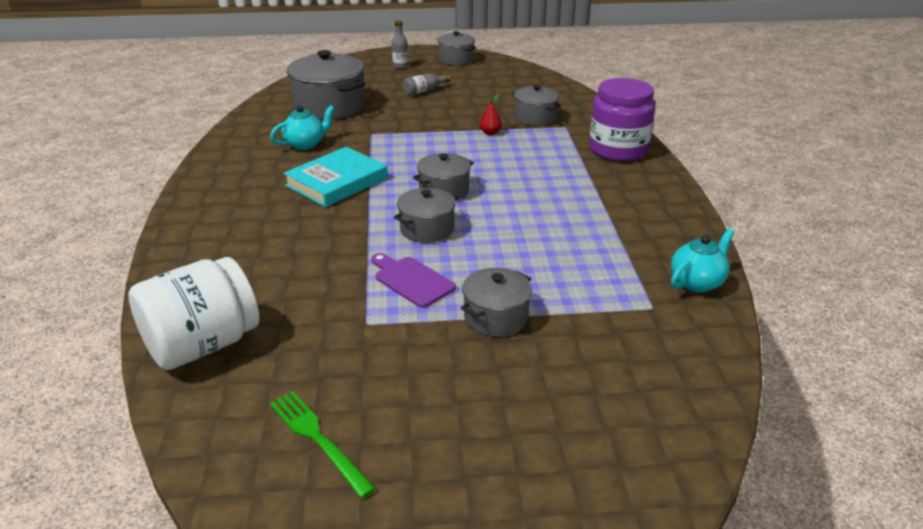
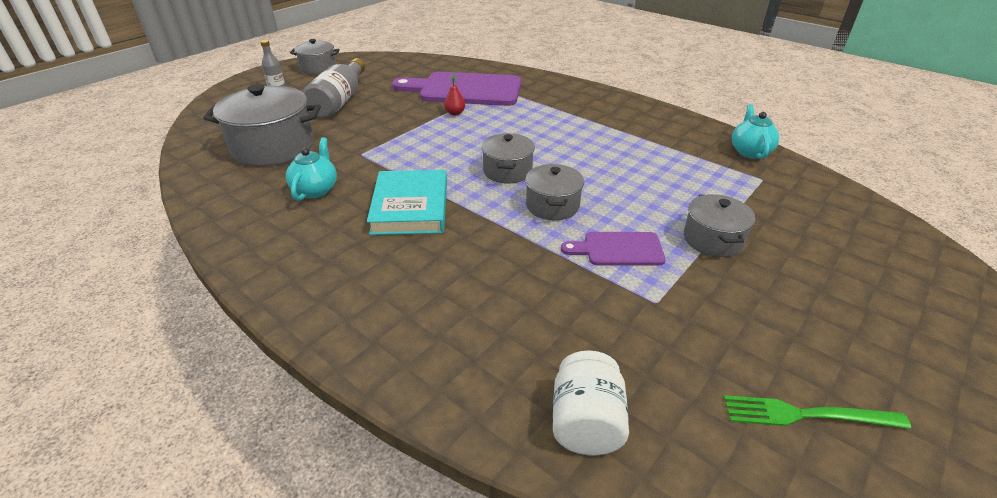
camera: 45 degrees left, 5 degrees up
white jar [128,257,259,370] -> white jar [553,351,629,455], size x0.64
grey bottle [403,74,450,96] -> grey bottle [302,58,365,118], size x1.96
grey pot [512,85,561,126] -> purple cutting board [392,72,521,106]
purple jar [589,78,655,162] -> none

